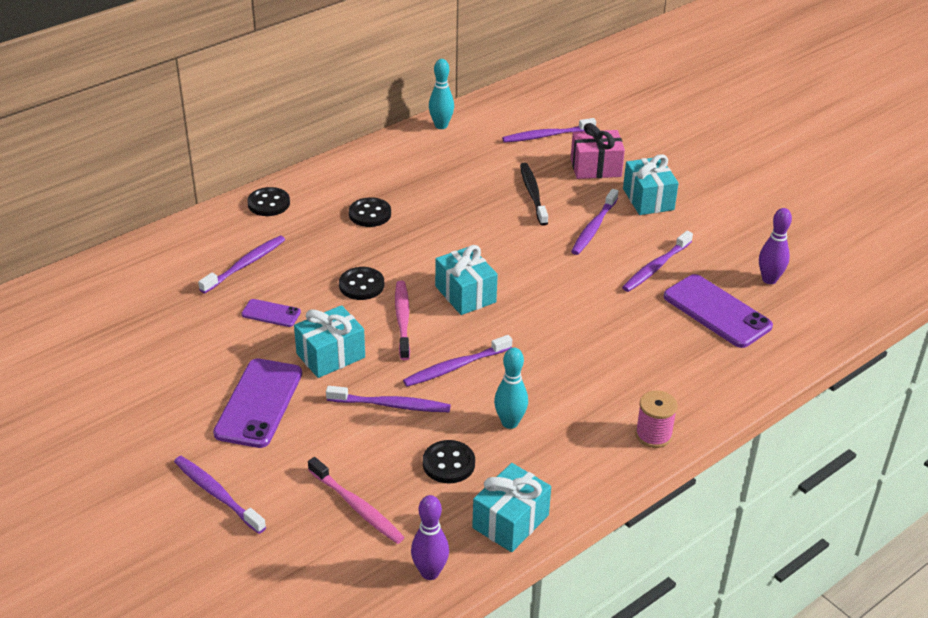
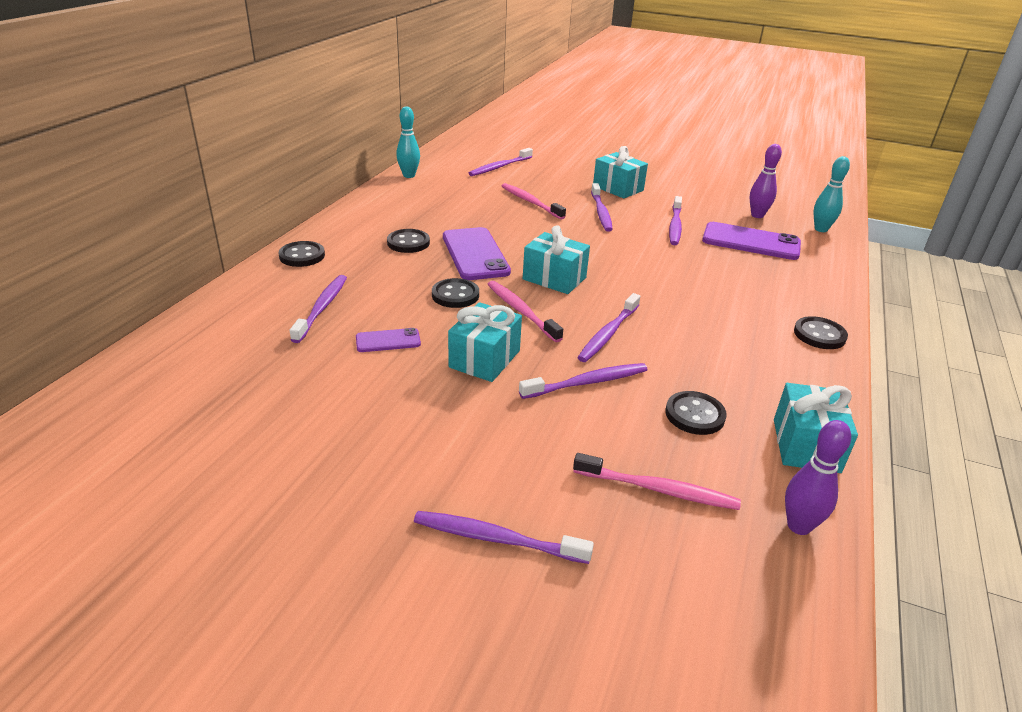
camera: 30 degrees left, 5 degrees down
purple phone [213,359,302,448] -> purple phone moved to [443,227,511,280]
turquoise bowling pin [494,347,528,429] -> turquoise bowling pin moved to [814,156,850,232]
black toothbrush [520,163,548,226] -> pink toothbrush [502,183,566,219]
pink gift [571,123,625,179] -> none
pink spool [635,390,678,448] -> black button [794,316,848,349]

